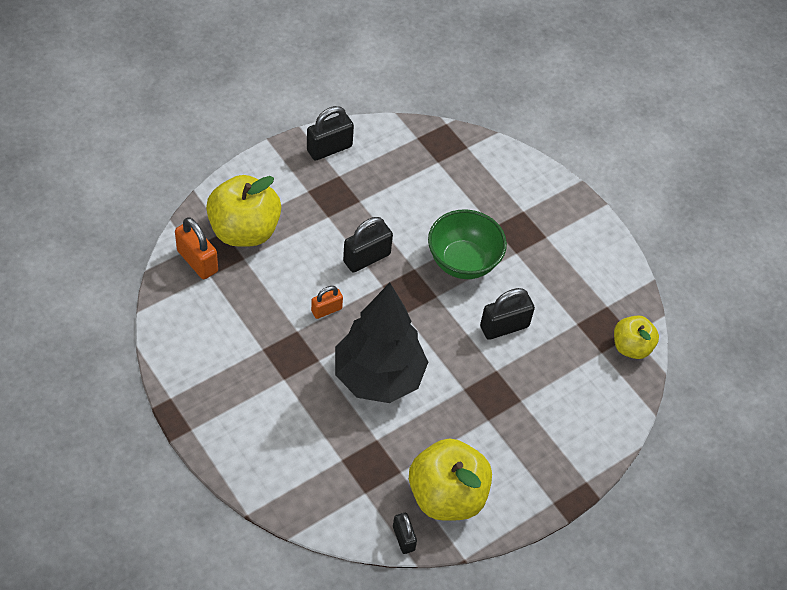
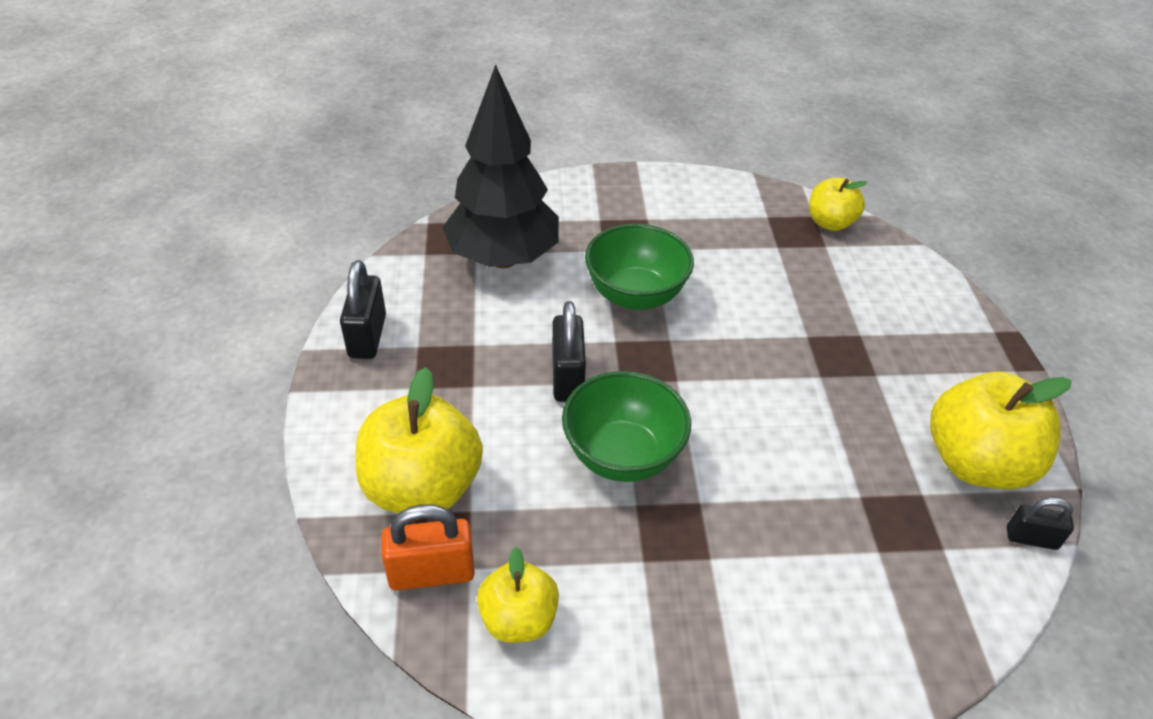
camera: 55 degrees left, 10 degrees down
orange padlock [311,286,343,319] -> green bowl [562,371,691,482]
black tree [335,283,428,403] -> black tree moved to [442,64,559,268]
black padlock [480,288,535,340] -> none
none -> yellow apple [477,547,559,643]

